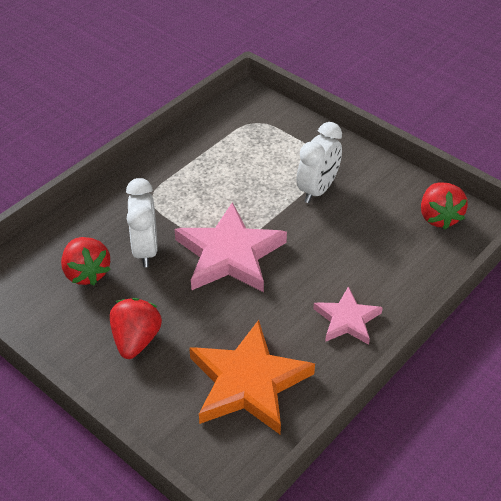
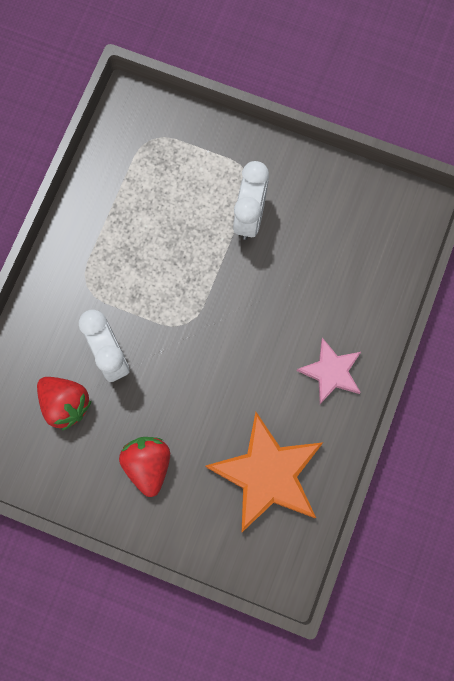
camera: 20 degrees left, 30 degrees up
pink star [174,202,287,292] -> none
red strawberry [421,182,468,229] -> none

